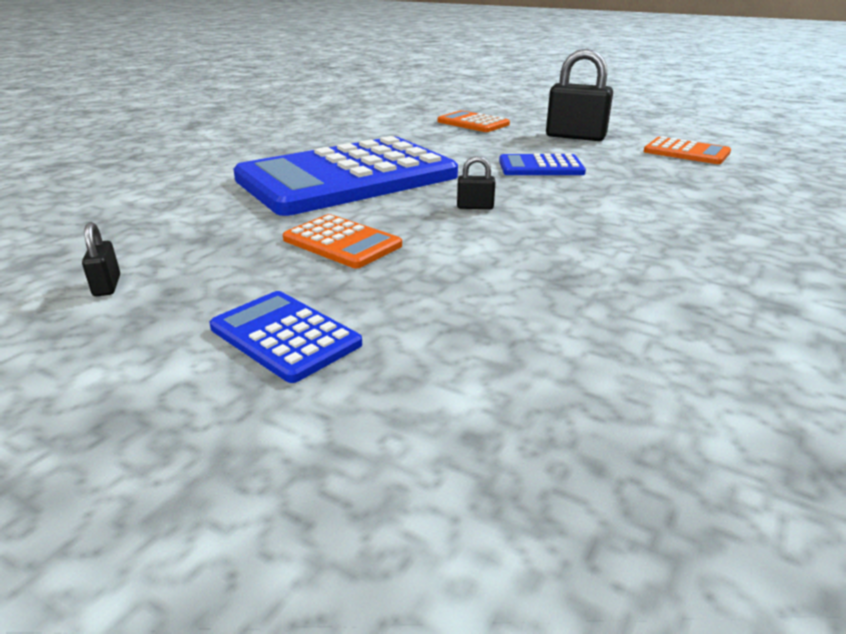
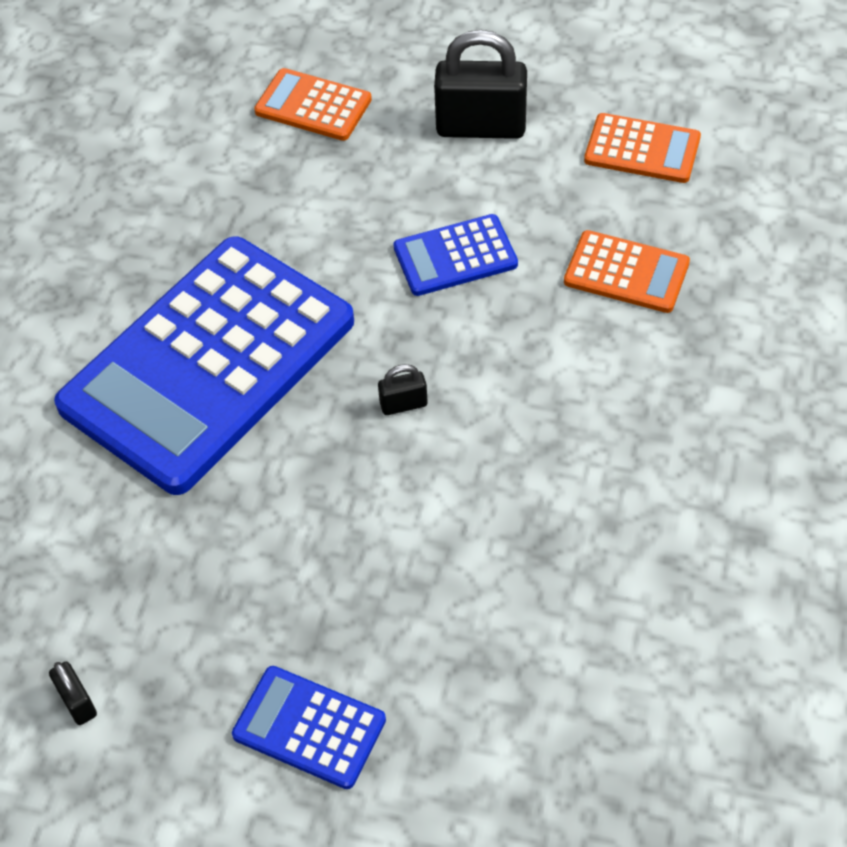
camera: 15 degrees left, 25 degrees up
orange calculator [283,214,402,268] -> orange calculator moved to [564,230,690,313]

